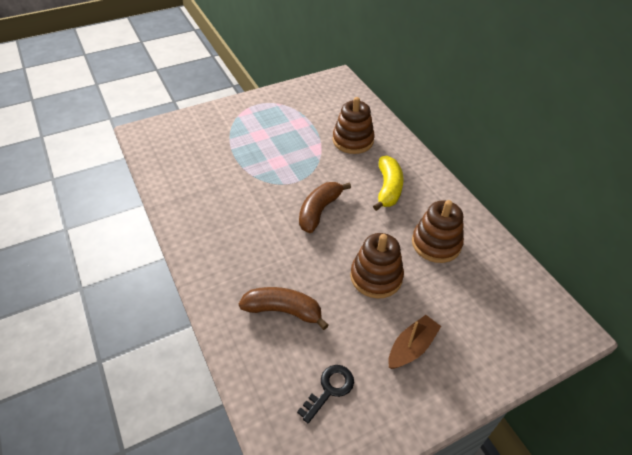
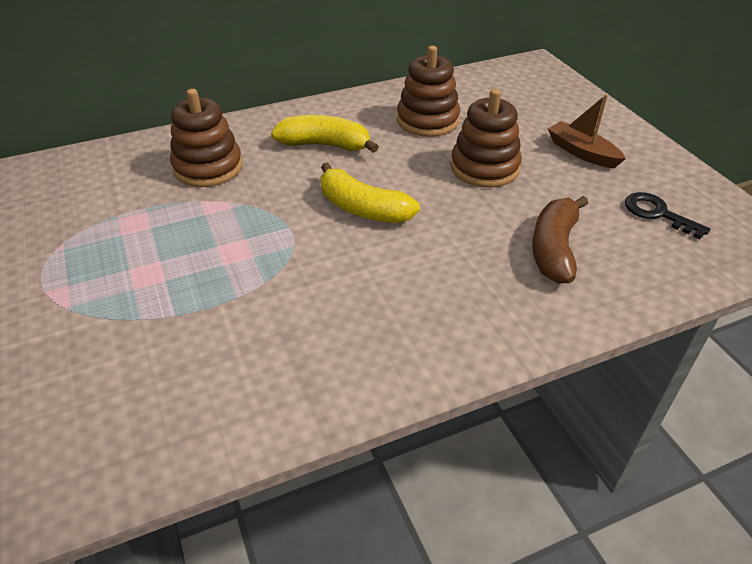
camera: 85 degrees left, 5 degrees down
brown banana [299,182,351,233] -> yellow banana [320,162,420,223]

